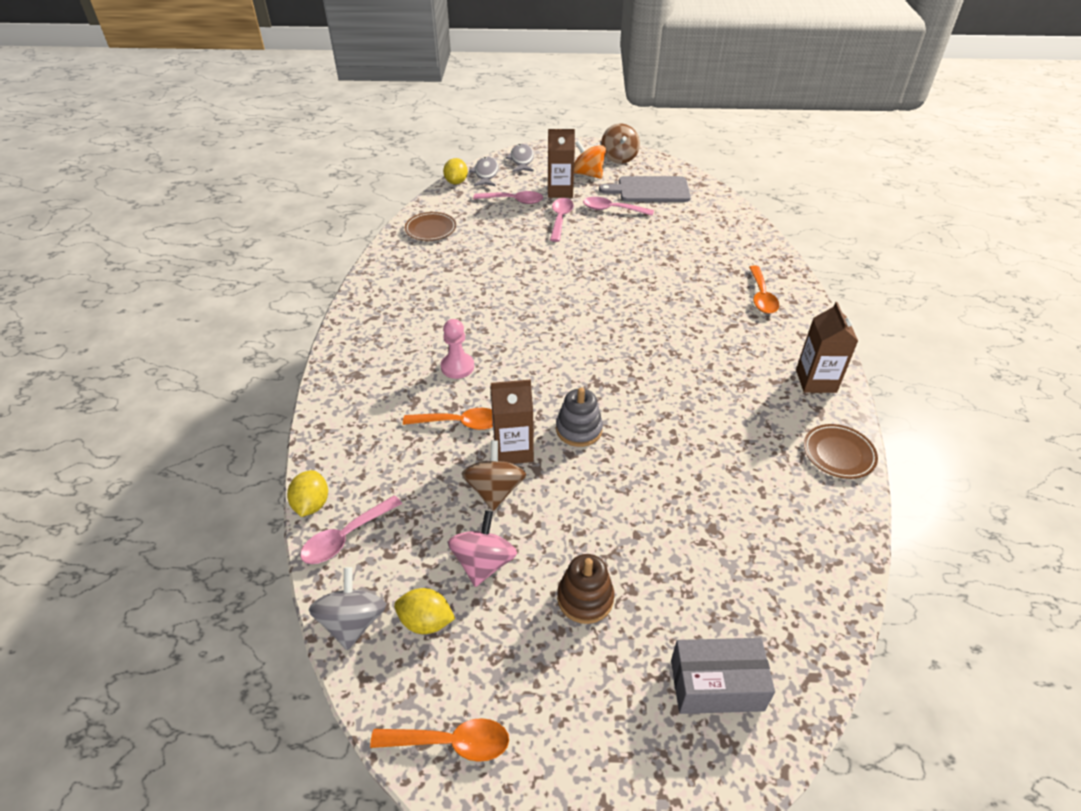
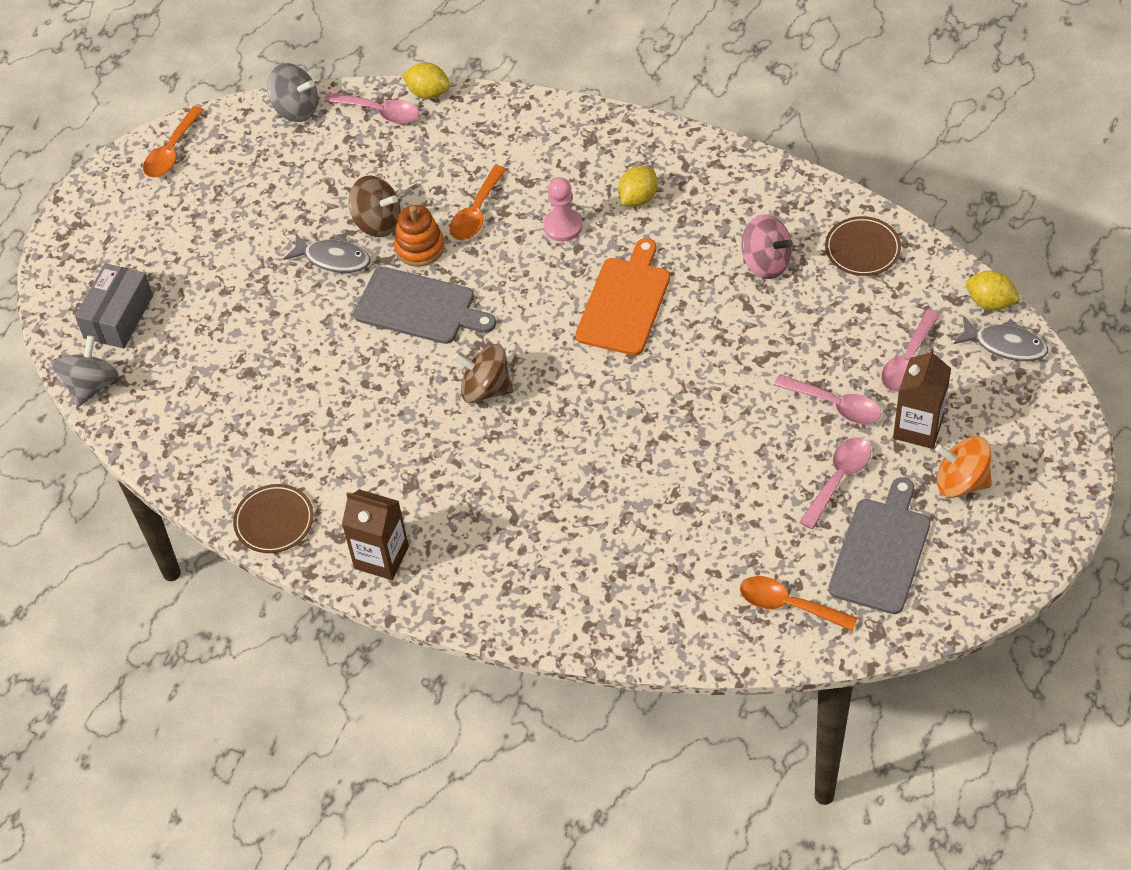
camera: 115 degrees right, 10 degrees up
pink spoon [300,495,402,564] -> pink spoon turned 135 degrees clockwise [324,92,419,124]
yellow lemon [394,588,455,634] -> yellow lemon moved to [618,166,658,207]
pink spinning top [448,510,517,587] -> pink spinning top moved to [741,214,793,279]
brown carton [490,379,534,464] -> orange stacking toy [394,205,445,267]
grey fish [505,144,534,172] -> grey fish moved to [283,234,371,273]
grey stacking toy [556,388,603,447] -> grey cutting board [354,267,496,344]
brown stacking toy [557,554,614,624] -> none
orange spinning top [574,140,606,179] -> orange spinning top turned 135 degrees counterclockwise [935,436,992,497]
brown spinning top [601,123,640,164] -> brown spinning top moved to [453,344,513,403]
orange spoon [749,266,779,314] -> orange spoon moved to [740,576,857,631]
none -> grey spinning top [52,335,119,406]
none -> orange cutting board [575,238,670,355]

